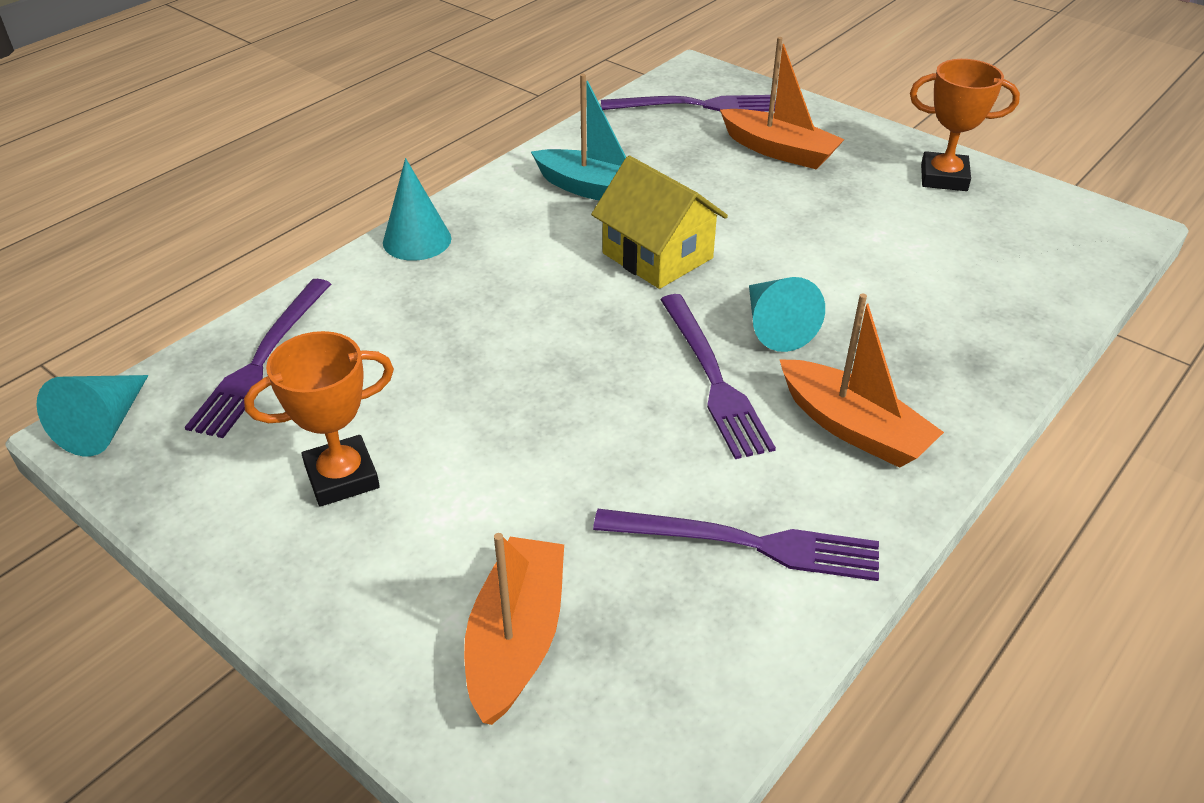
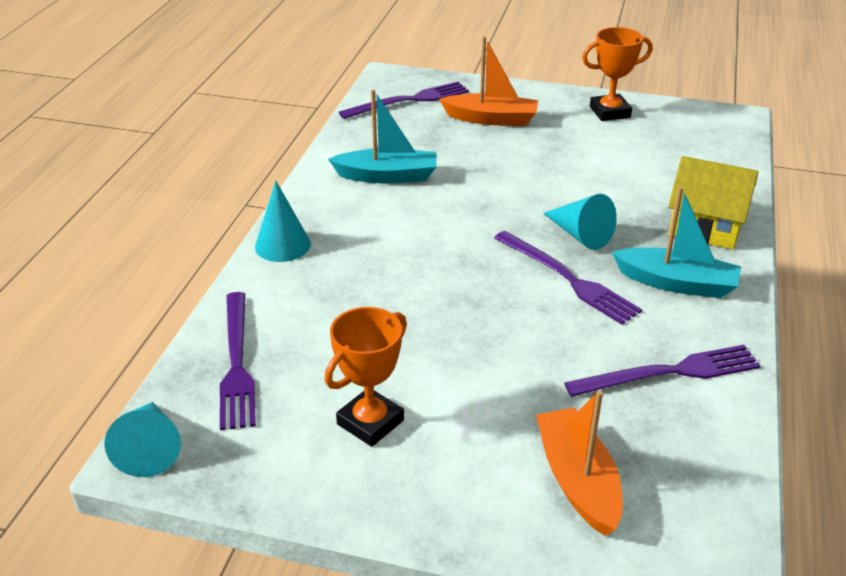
camera: 25 degrees left, 5 degrees down
yellow house [591,156,728,289] -> yellow house moved to [668,156,758,249]
orange boat [779,293,944,468] -> turquoise boat [612,187,741,298]

